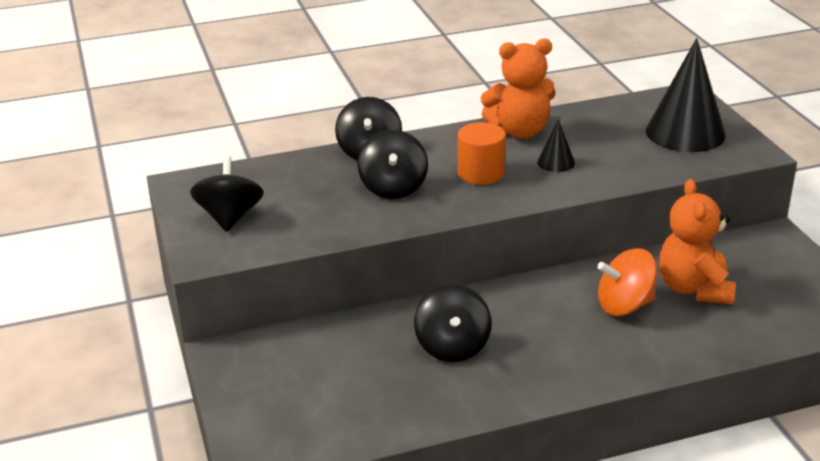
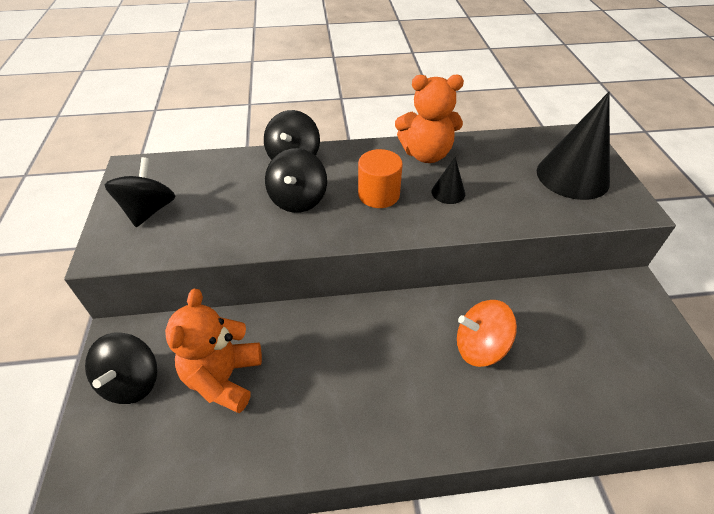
camera: 10 degrees right, 15 degrees up
black spinning top [414,284,492,362] -> black spinning top moved to [85,333,157,404]
orange teddy bear [659,179,736,304] -> orange teddy bear moved to [165,289,262,413]

